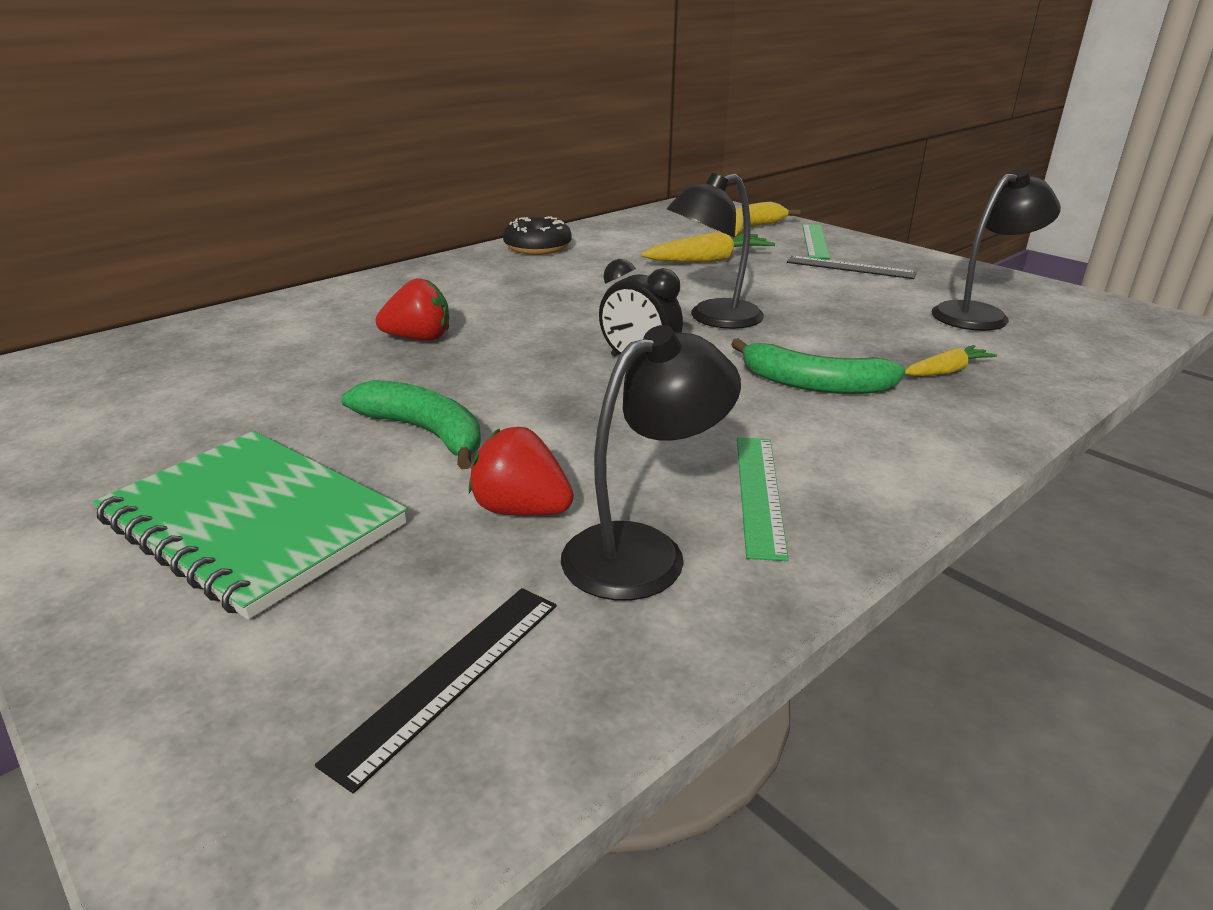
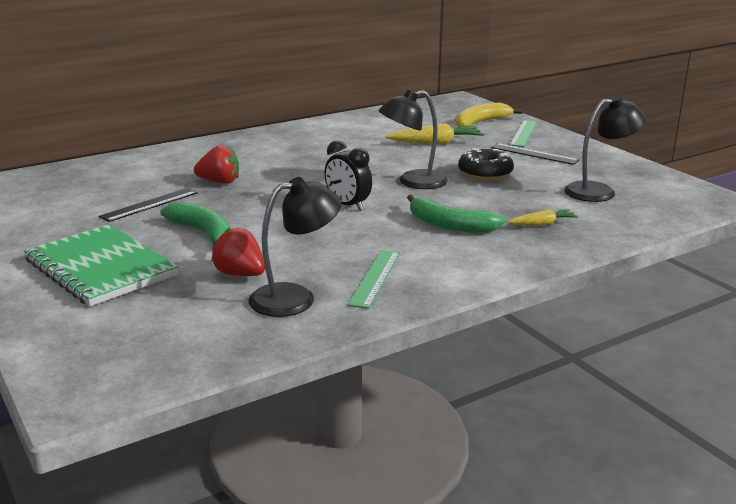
camera: 10 degrees right, 5 degrees down
black ruler [315,588,557,793] -> black ruler moved to [99,188,197,222]
black donut [503,216,572,255] -> black donut moved to [458,148,514,181]

